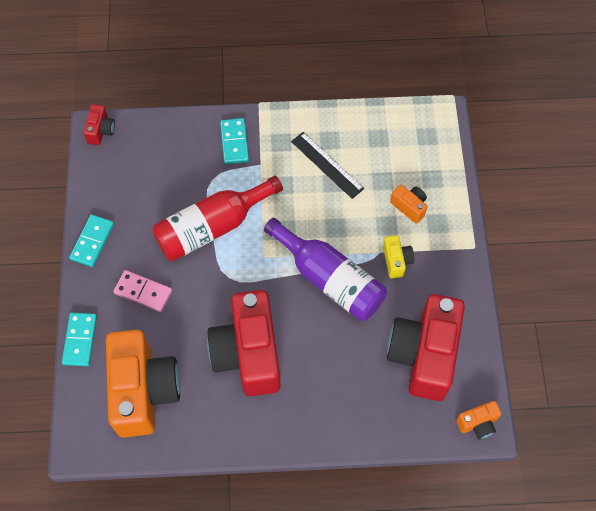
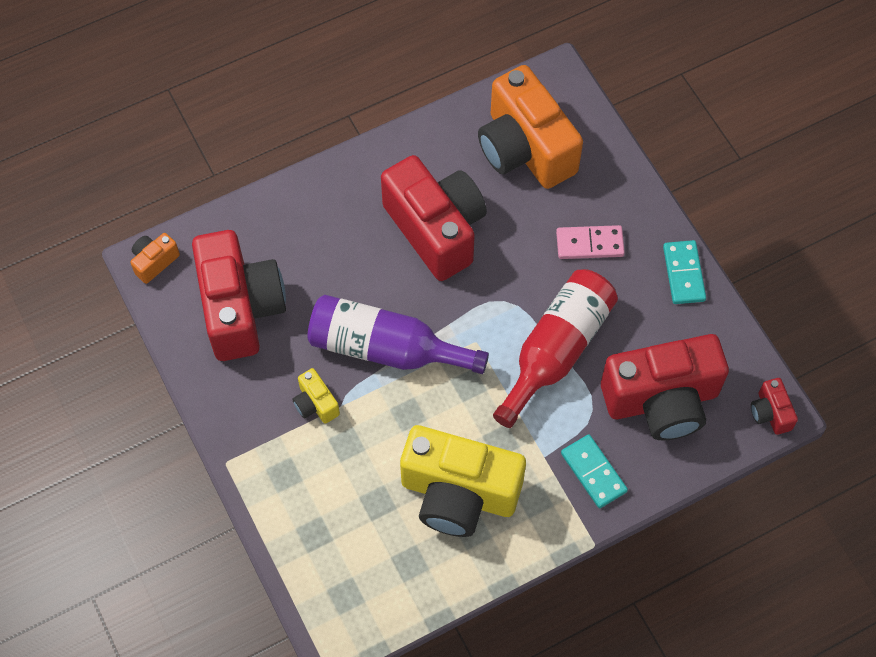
camera: 155 degrees right, 0 degrees up
turquoise domino [62,313,97,366] -> none
black ruler [291,132,364,199] -> yellow camera [400,425,526,537]
orange camera [390,185,427,224] -> none
none -> red camera [601,334,729,440]

